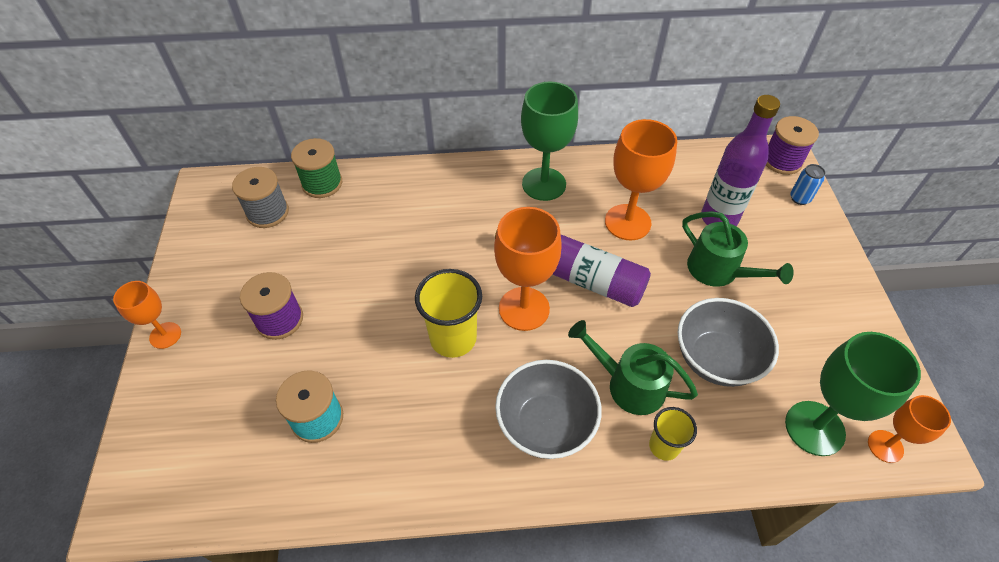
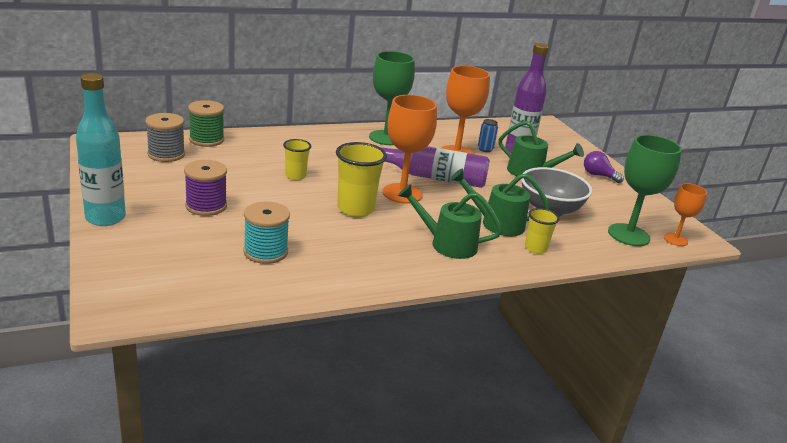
camera: 20 degrees left, 25 degrees down
orange goblet [113,281,181,349] -> turquoise bottle [76,73,126,226]
grey bowl [495,360,602,459] -> green watering can [398,184,502,259]
purple spool [766,116,819,175] -> none
blue can [790,164,826,205] -> blue can moved to [478,119,498,152]
none -> yellow cup [283,139,311,180]
none -> purple light bulb [584,151,624,183]

